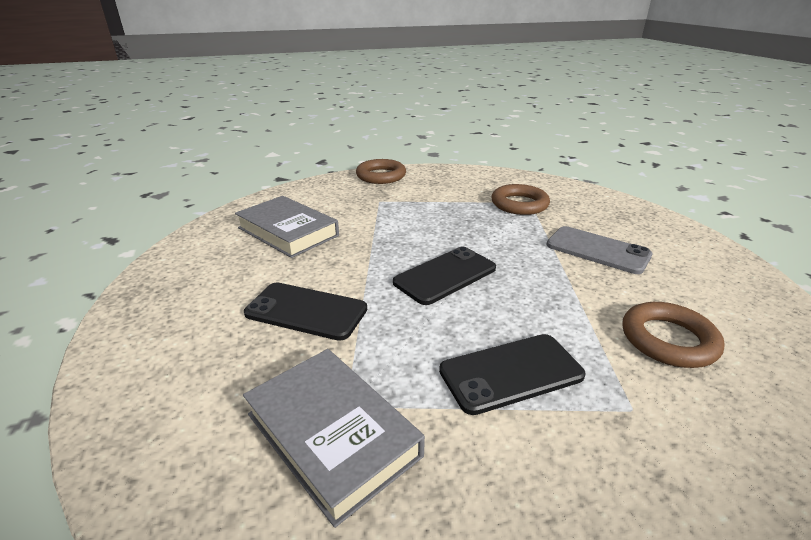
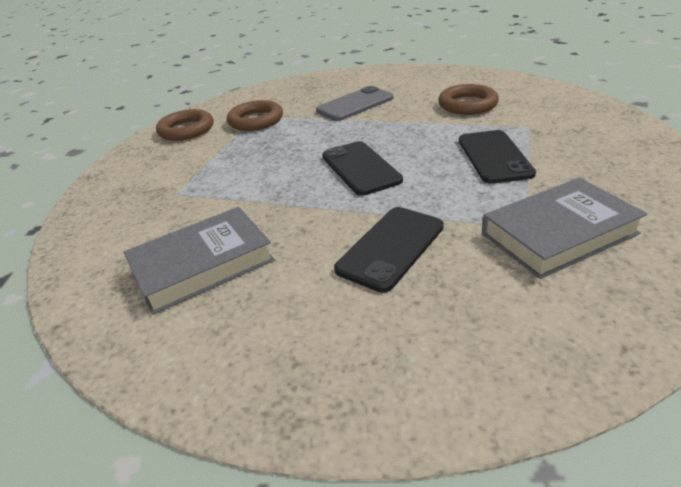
camera: 70 degrees left, 5 degrees up
brown ring [356,159,406,184] -> brown ring moved to [156,109,214,141]

